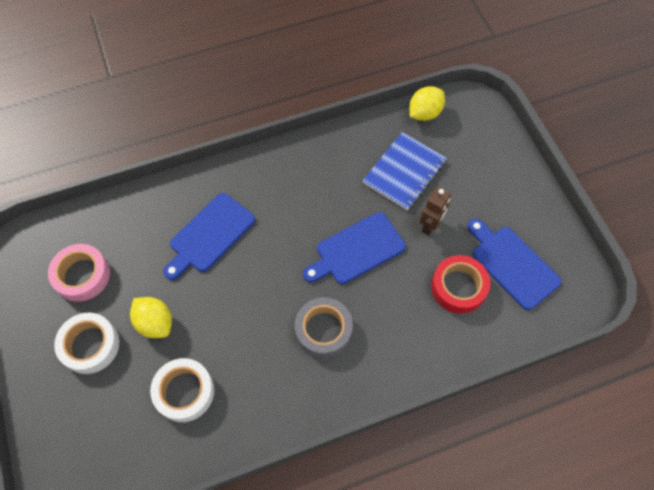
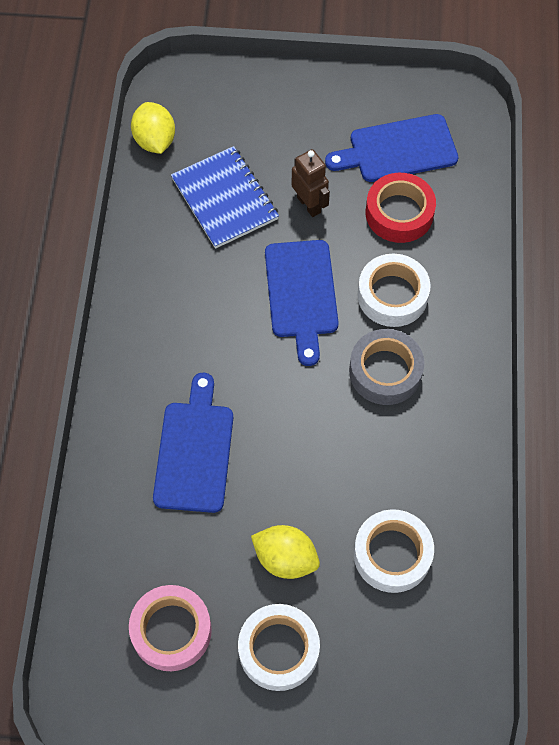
camera: 65 degrees left, 0 degrees up
yellow lemon [130,297,172,338] -> yellow lemon turned 45 degrees clockwise [251,525,320,579]
blue cutting board [163,193,255,280] -> blue cutting board turned 150 degrees counterclockwise [153,373,233,513]
none -> white tape [357,254,431,327]

